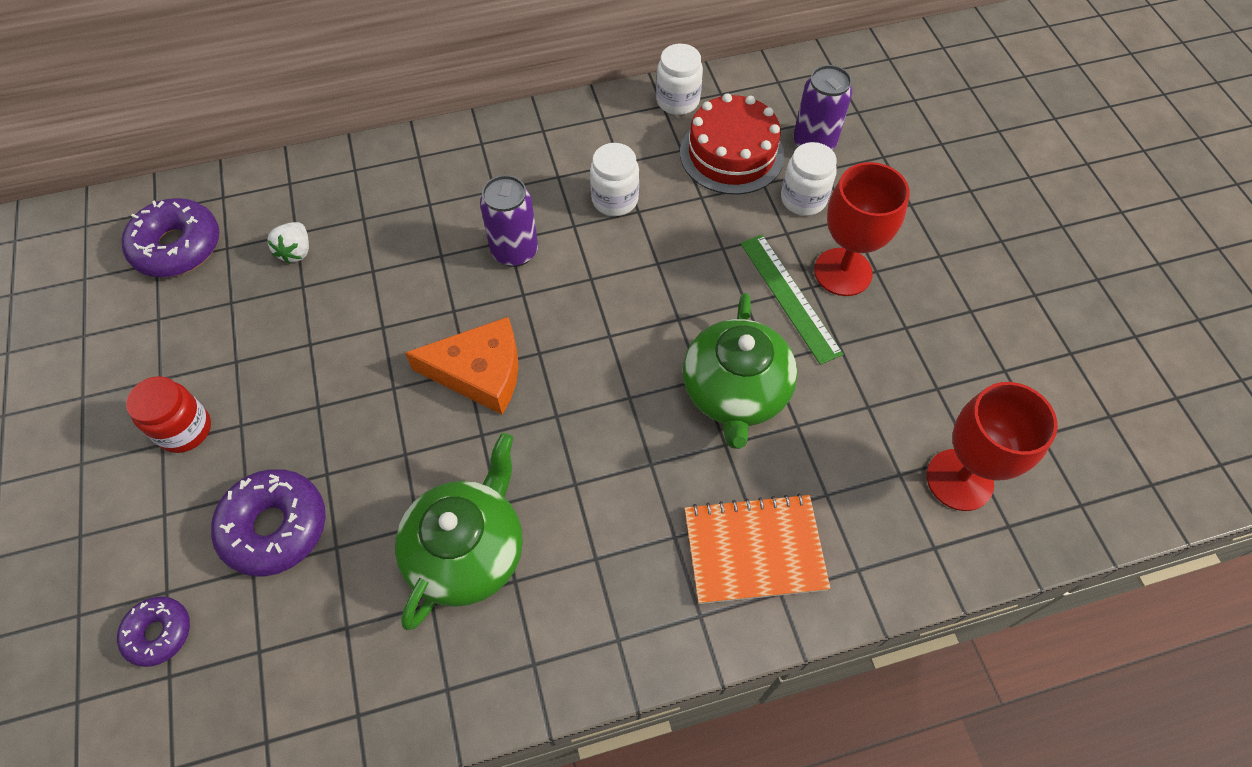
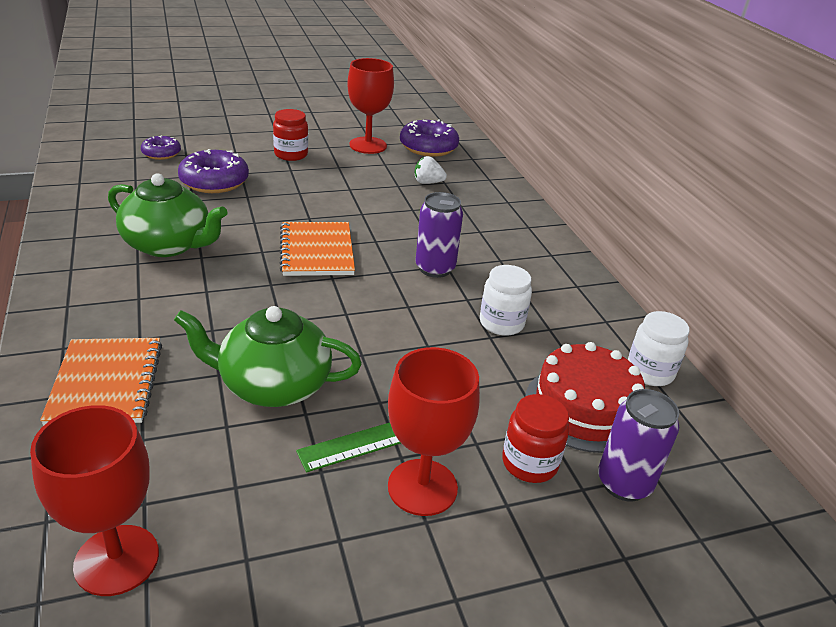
camera: 85 degrees right, 25 degrees down
orange cheese [405,317,518,415] -> orange notebook [280,222,355,276]
white jar [781,142,837,216] -> red jar [502,394,569,483]
none -> red goblet [347,58,394,154]

